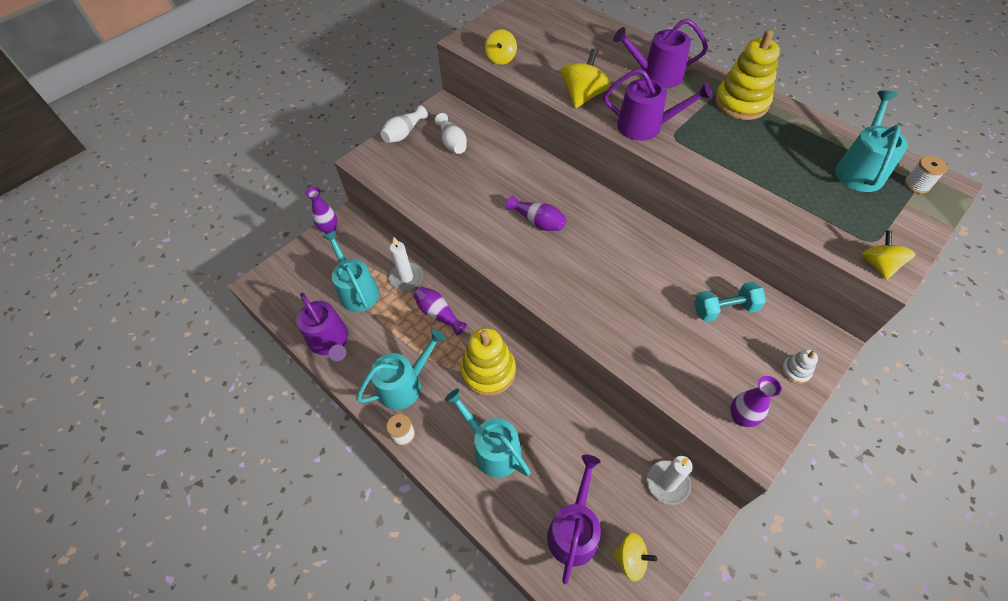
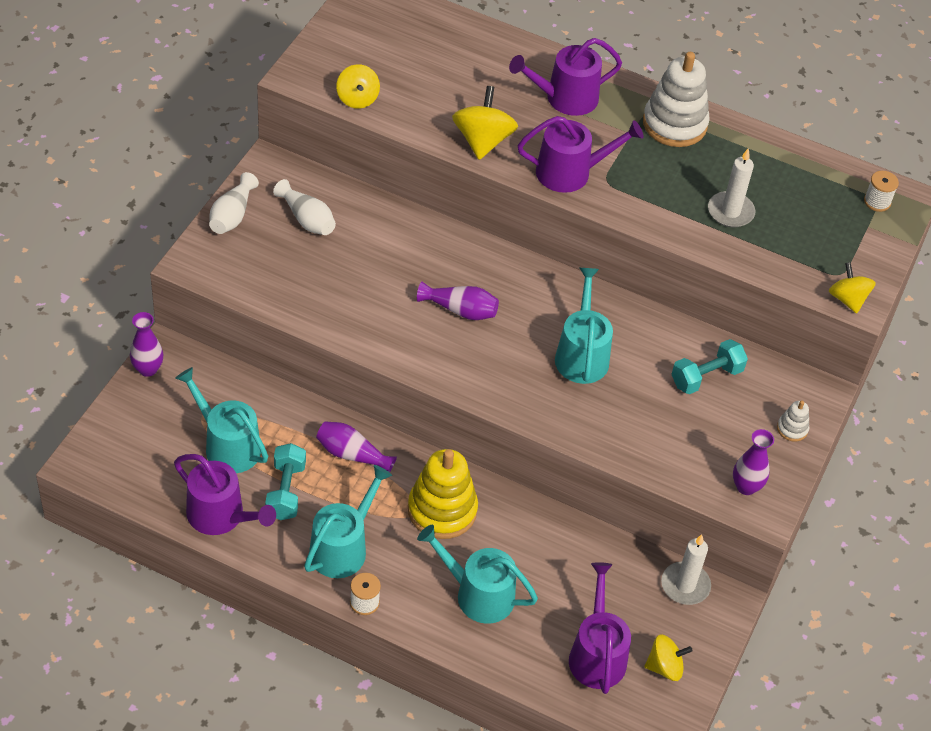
camera: 25 degrees left, 5 degrees down
white candle [389,237,423,290] -> white candle moved to [708,148,755,227]
yellow stacking toy [715,30,780,120] -> white stacking toy [643,52,709,147]
turquoise watering can [835,91,908,192] -> turquoise watering can moved to [555,268,613,384]
none -> turquoise dumbbell [265,443,306,520]

